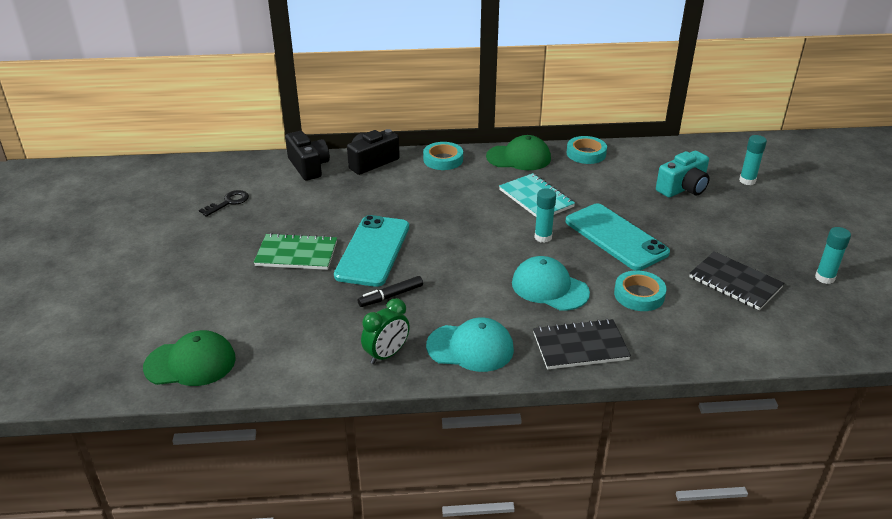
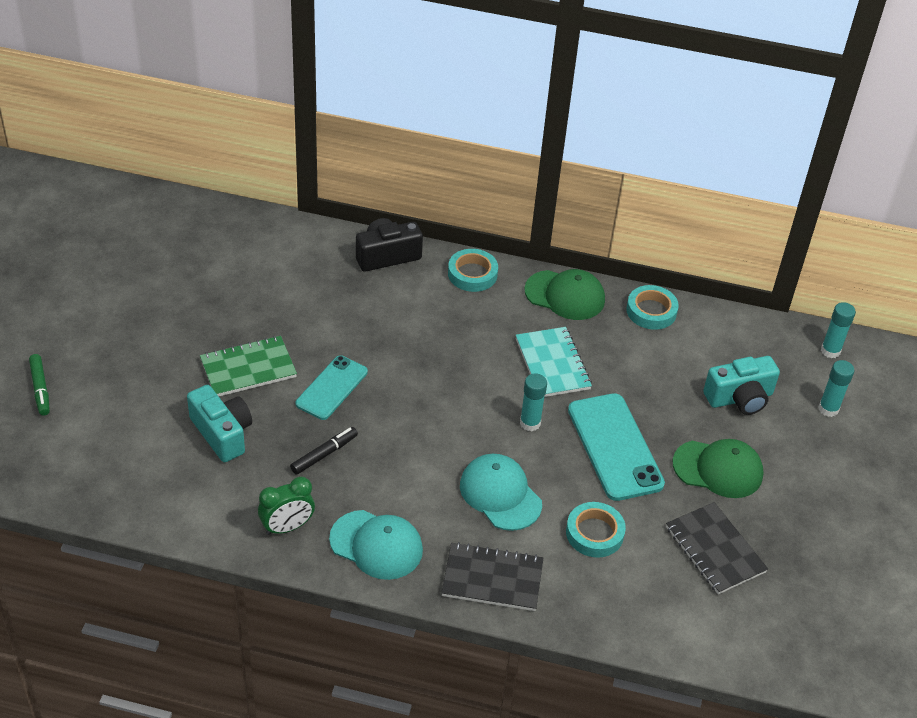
camera: 15 degrees right, 10 degrees up
green cap [143,330,236,386] -> green cap moved to [673,439,764,498]
black key [199,190,249,217] -> none
green notebook [254,233,337,270] -> green notebook turned 45 degrees counterclockwise [200,336,297,396]
black camera [285,131,330,181] -> none
turquoise phone [334,215,409,287] -> turquoise phone [295,355,368,420], size x0.65
black marker [358,276,423,307] -> black marker turned 150 degrees clockwise [290,427,358,475]
turquoise glue stick [815,227,851,284] -> turquoise glue stick moved to [821,302,856,358]
none -> green marker [29,354,50,416]
none -> turquoise camera [187,385,252,462]

